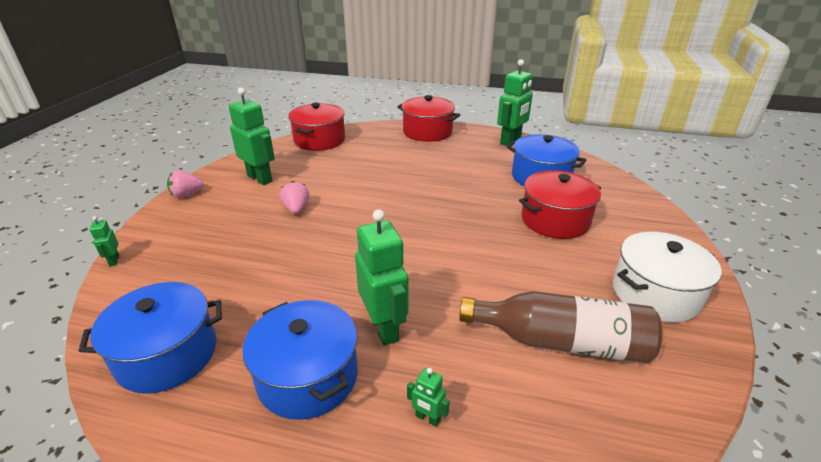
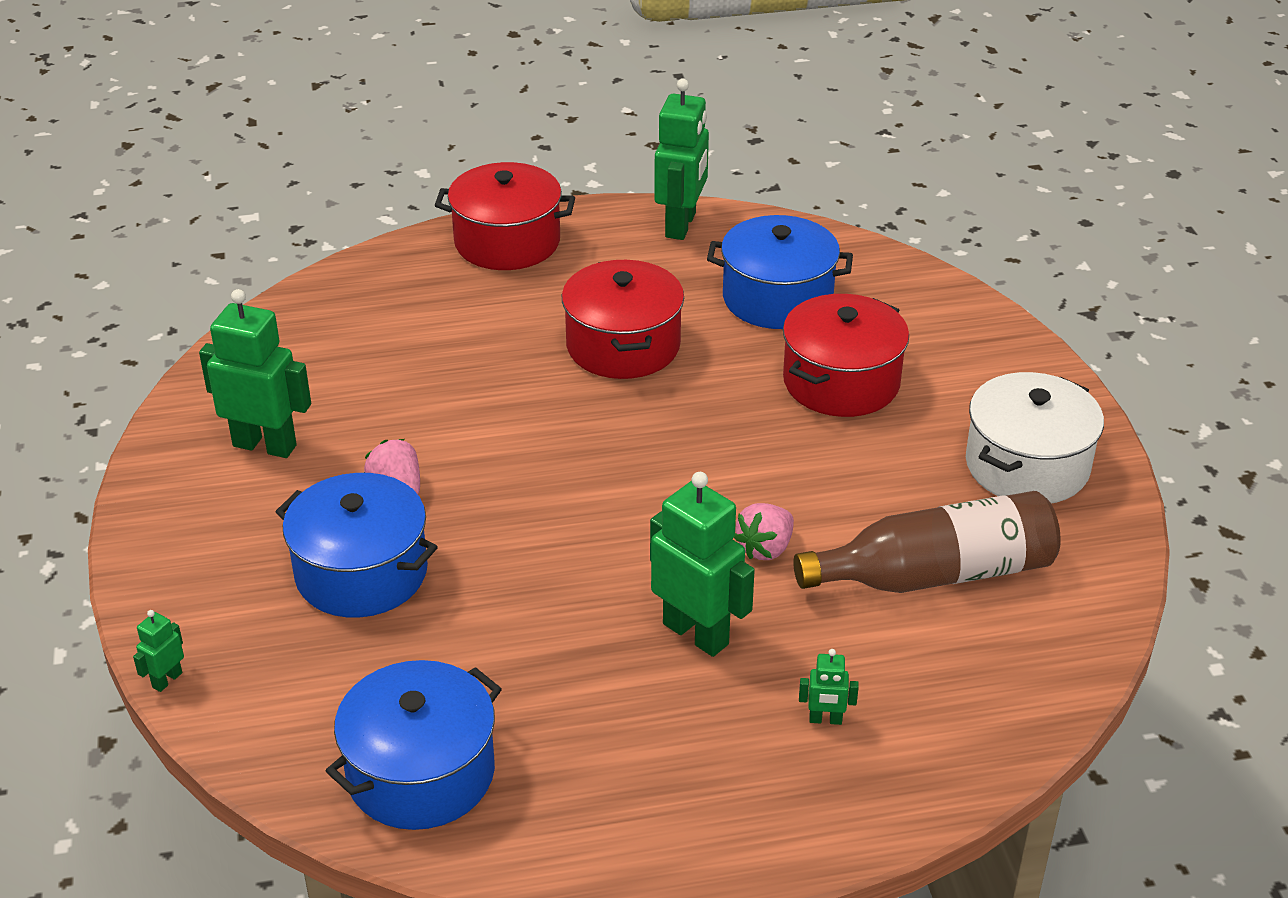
camera: 25 degrees left, 5 degrees up
green robot [90,216,119,266] -> green robot turned 75 degrees clockwise [133,610,184,692]
pink strawberry [167,170,204,198] -> pink strawberry moved to [734,503,794,560]
blue pot [243,300,358,420] -> blue pot moved to [276,473,438,618]
red pot [288,103,345,151] -> red pot moved to [562,260,684,379]

